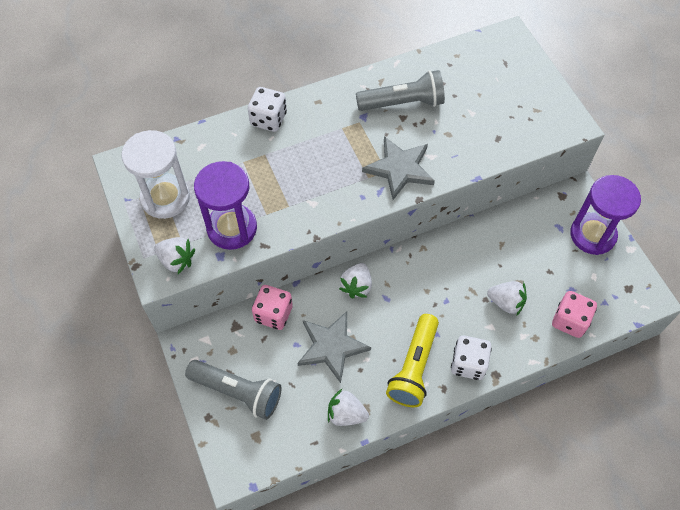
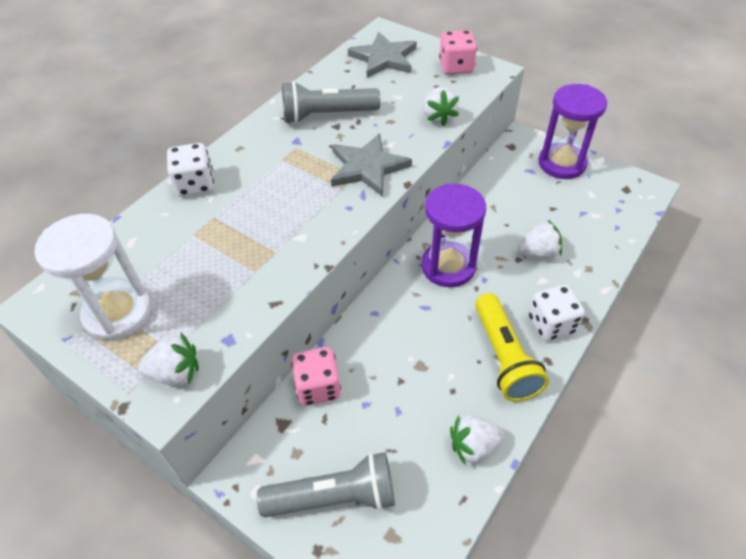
camera: 30 degrees left, 10 degrees down
purple hourglass [194,161,257,250] -> purple hourglass moved to [421,184,486,287]
grey star [298,311,371,383] -> grey star moved to [348,32,417,78]
white strawberry [339,263,372,299] -> white strawberry moved to [423,87,459,126]
grey flashlight [356,70,445,111] -> grey flashlight turned 150 degrees counterclockwise [282,81,381,123]
pink dice [552,291,597,338] -> pink dice moved to [439,30,477,75]

